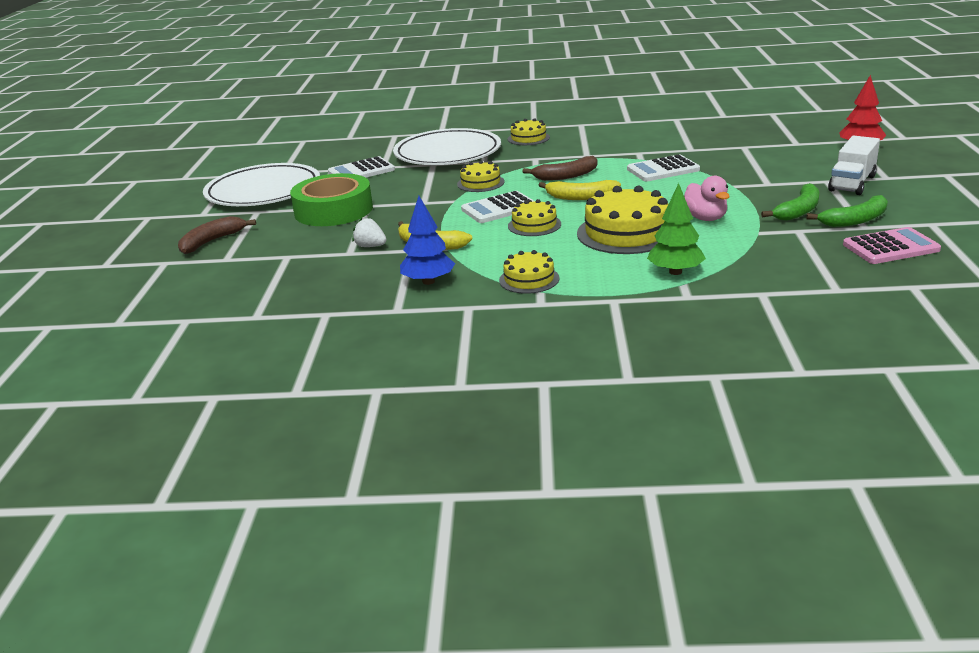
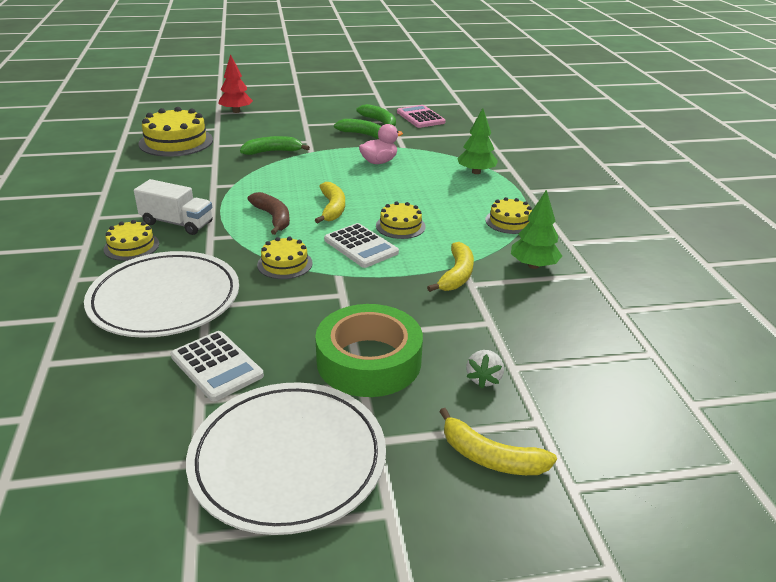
camera: 105 degrees left, 5 degrees up
brown banana [178,216,256,254] -> yellow banana [439,408,557,475]
white strawberry [352,218,387,247] -> white strawberry moved to [466,350,504,389]
blue tree [400,196,455,285] -> green tree [511,189,562,269]
yellow cake [577,186,668,254] -> yellow cake moved to [138,107,213,157]
white calculator [627,154,700,181] -> none
white truck [828,136,880,195] -> white truck moved to [134,179,213,235]
none -> green banana [240,136,310,155]

